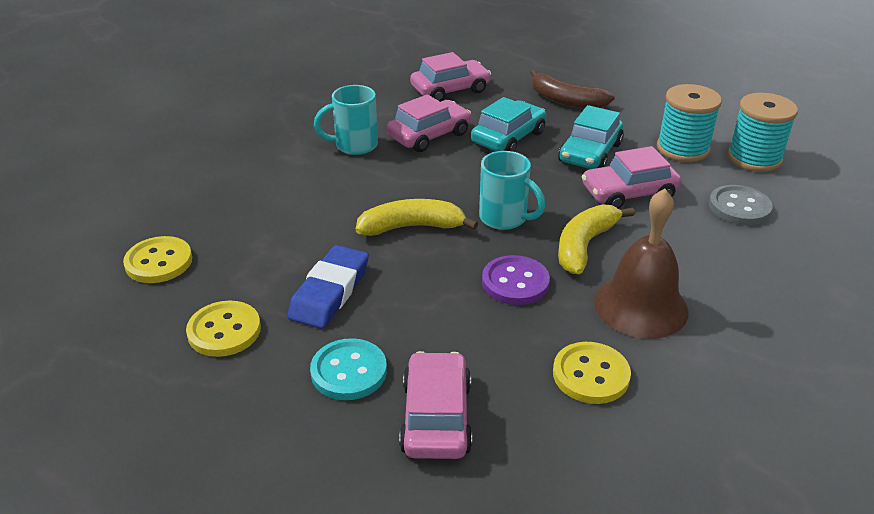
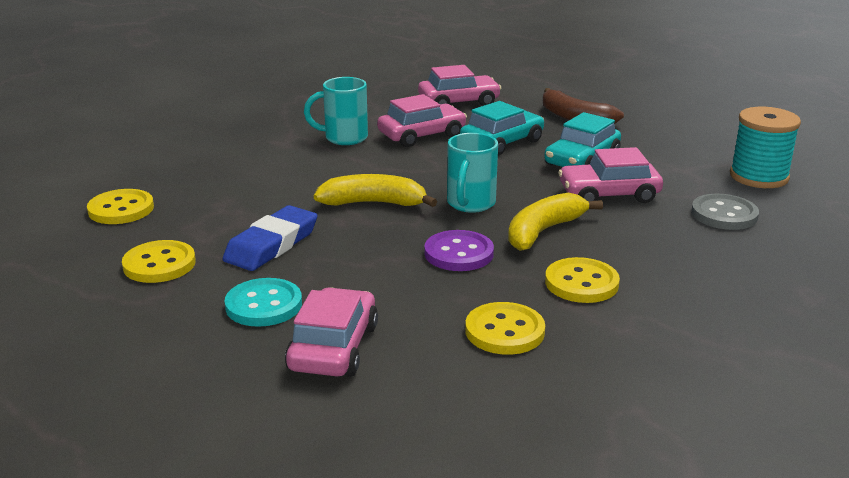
camera: 10 degrees right, 10 degrees down
turquoise mug [479,151,545,230] -> turquoise mug turned 60 degrees clockwise [447,133,498,213]
brown bell [594,188,689,339] -> yellow button [545,257,620,303]
turquoise spool [657,84,722,162] -> none

